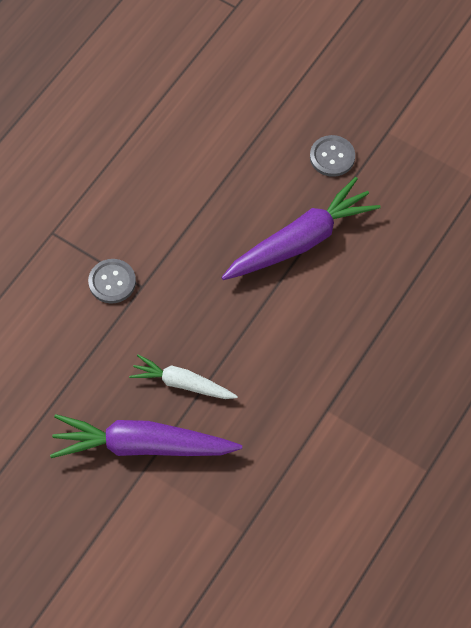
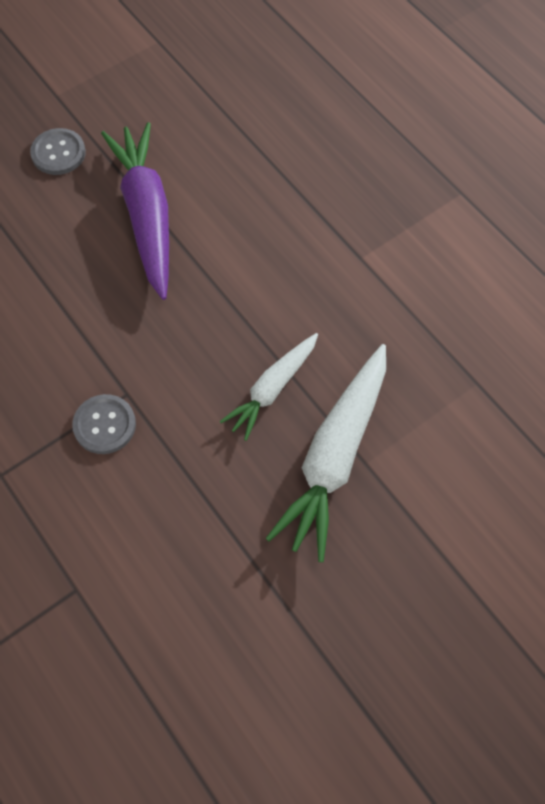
camera: 70 degrees left, 0 degrees up
purple carrot [50,414,242,458] -> white carrot [266,344,386,562]

